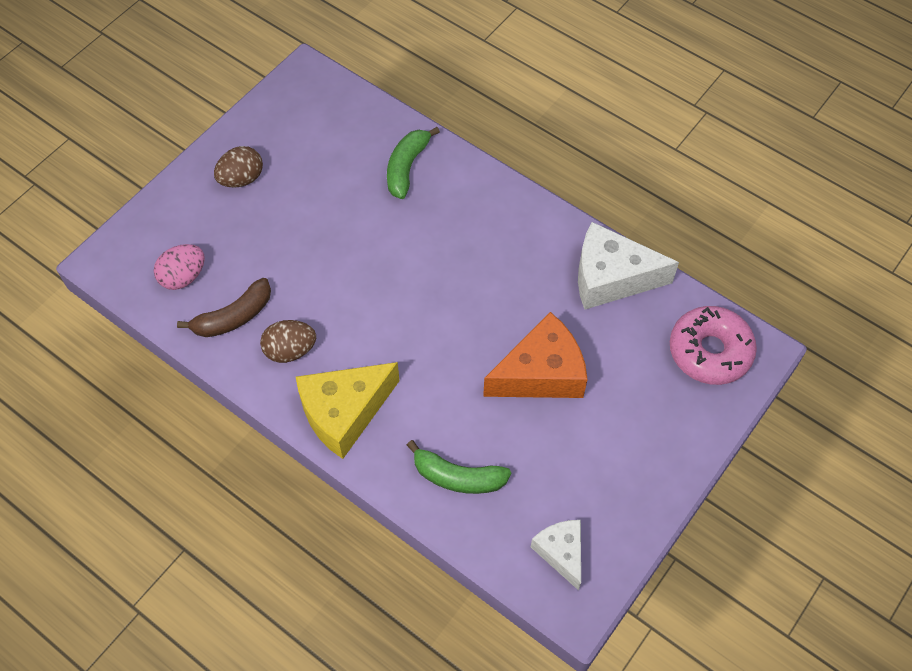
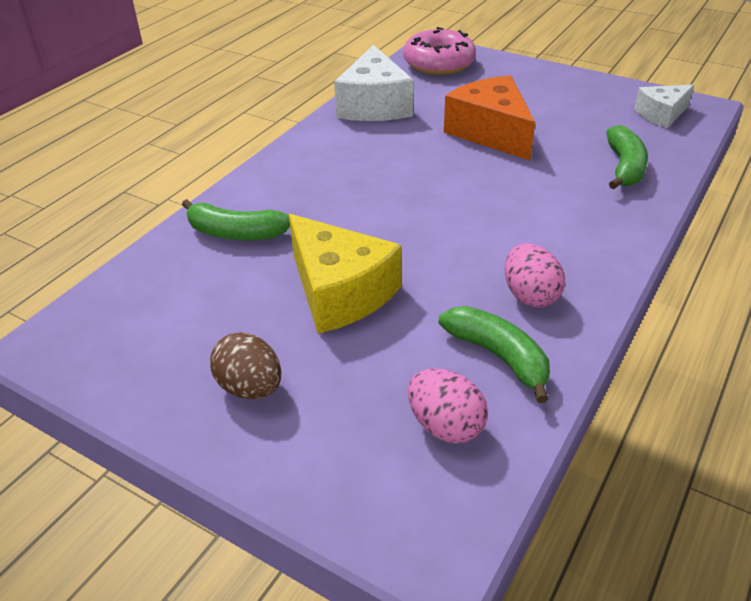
camera: 95 degrees left, 20 degrees down
brown banana [177,278,271,337] -> green banana [439,306,550,403]
brown egg [260,320,316,363] -> pink egg [505,243,565,308]
yellow cheese [296,362,399,459] -> yellow cheese moved to [289,214,401,334]

